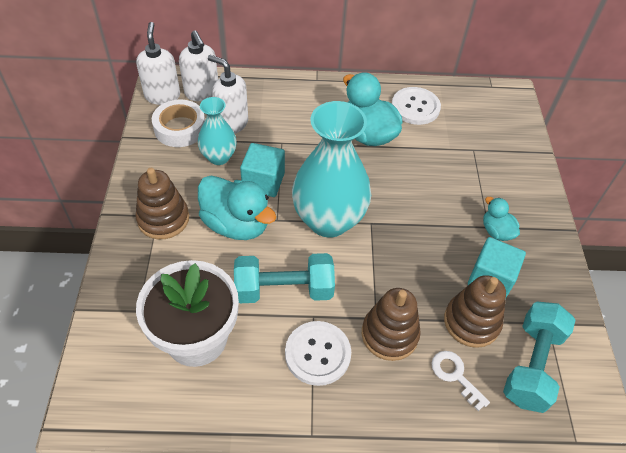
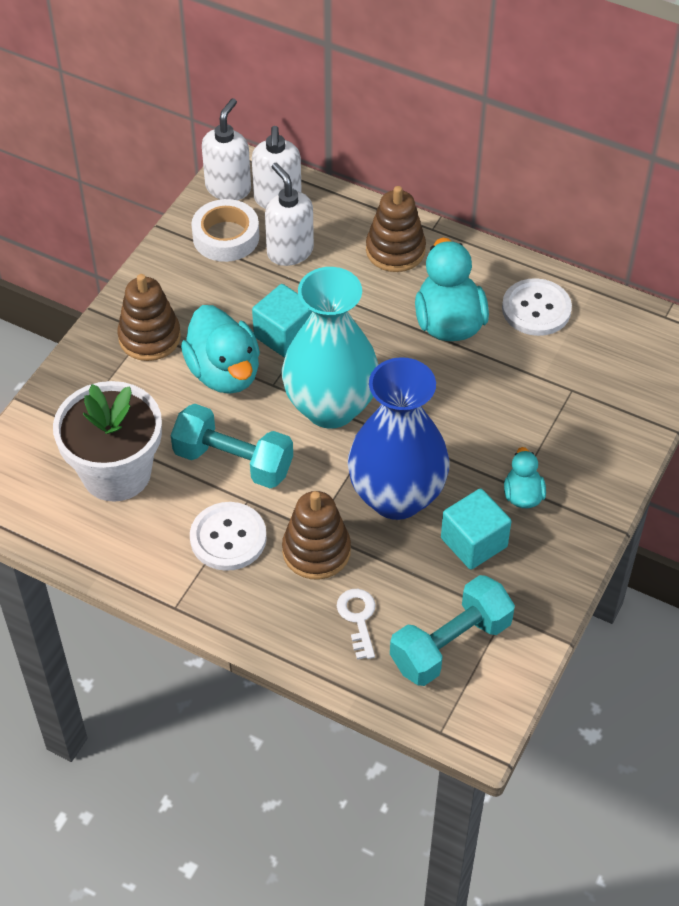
camera: 30 degrees right, 0 degrees up
turquoise vase [198,97,237,165] -> none
brown stacking toy [444,275,506,348] -> brown stacking toy moved to [366,186,426,272]
none -> blue vase [348,357,450,520]

